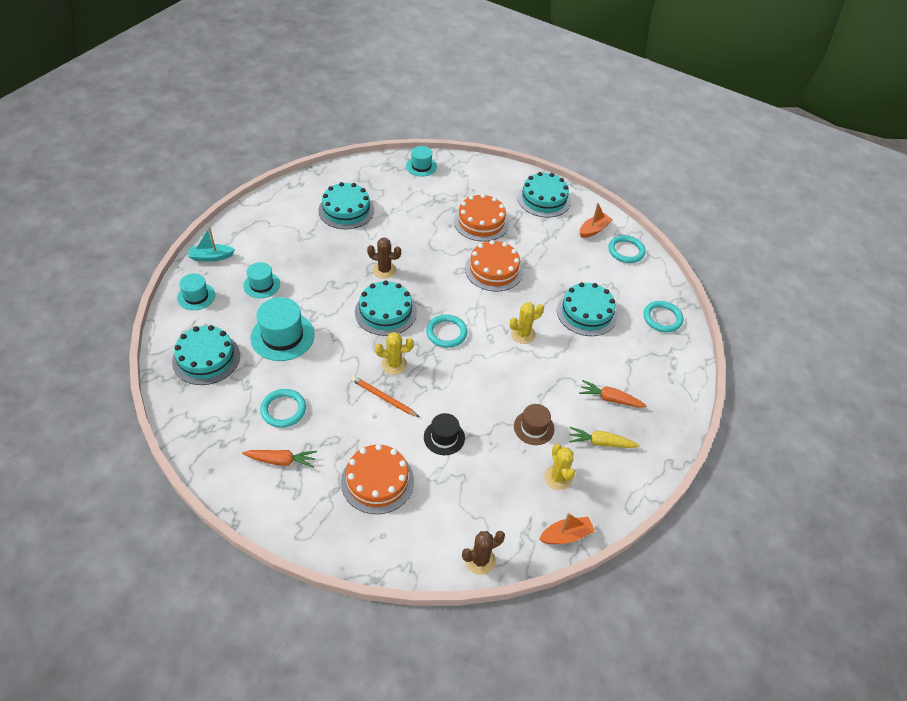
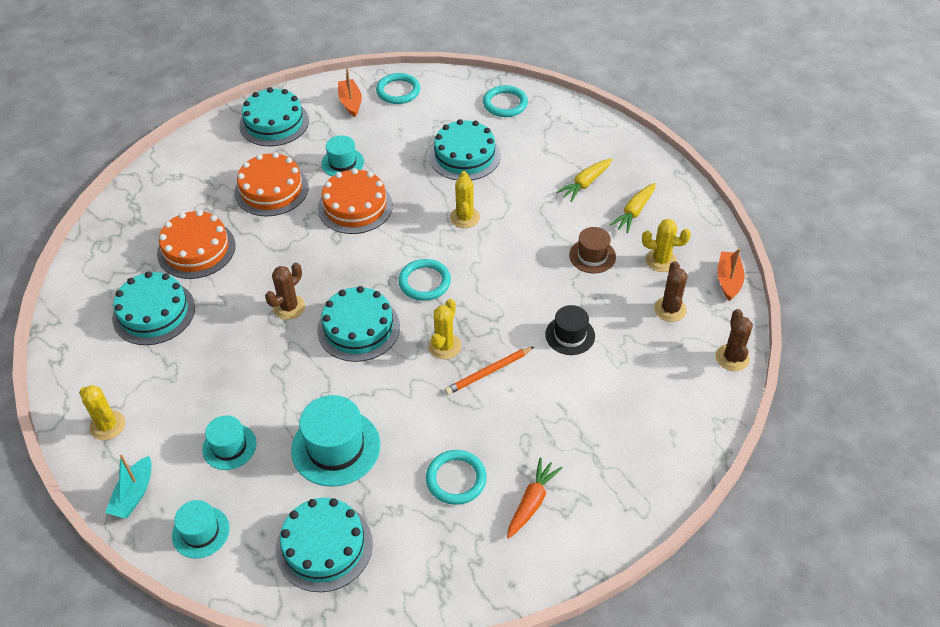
camera: 60 degrees left, 0 degrees up
orange cake [341,444,414,514] -> orange cake moved to [157,210,236,279]
turquoise hat [406,146,437,176] -> turquoise hat moved to [321,135,364,177]
orange carrot [579,380,647,408] -> yellow carrot [556,158,612,202]
none -> yellow cactus [79,385,125,440]
none -> brown cactus [654,261,687,322]

